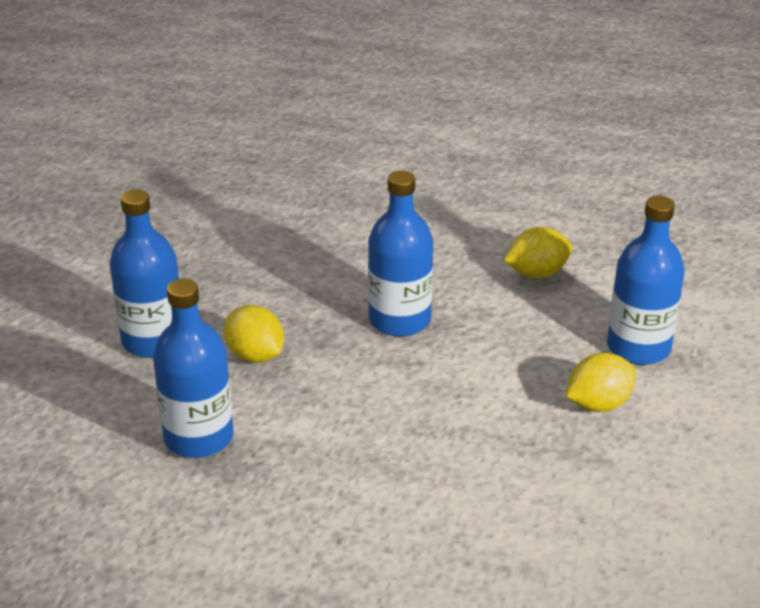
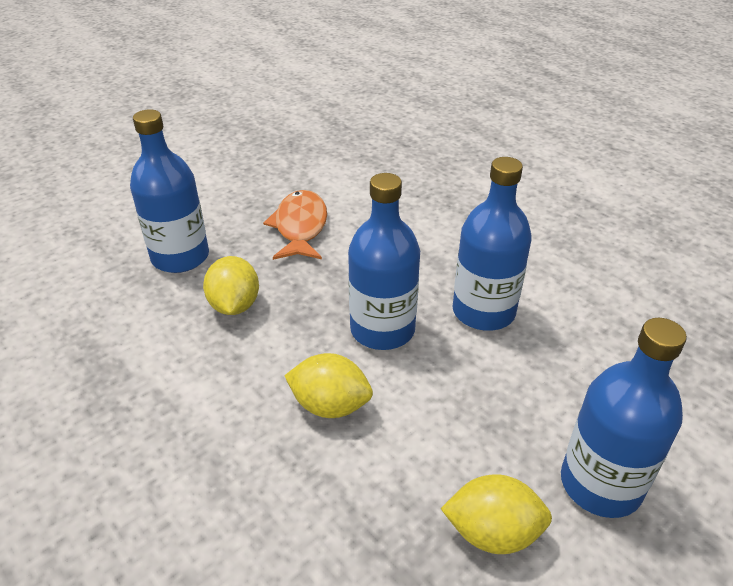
camera: 35 degrees right, 5 degrees up
blue bottle [153,279,234,458] -> blue bottle moved to [453,157,532,331]
yellow lemon [504,227,572,278] -> yellow lemon moved to [284,353,373,418]
none -> orange fish [263,190,327,260]

